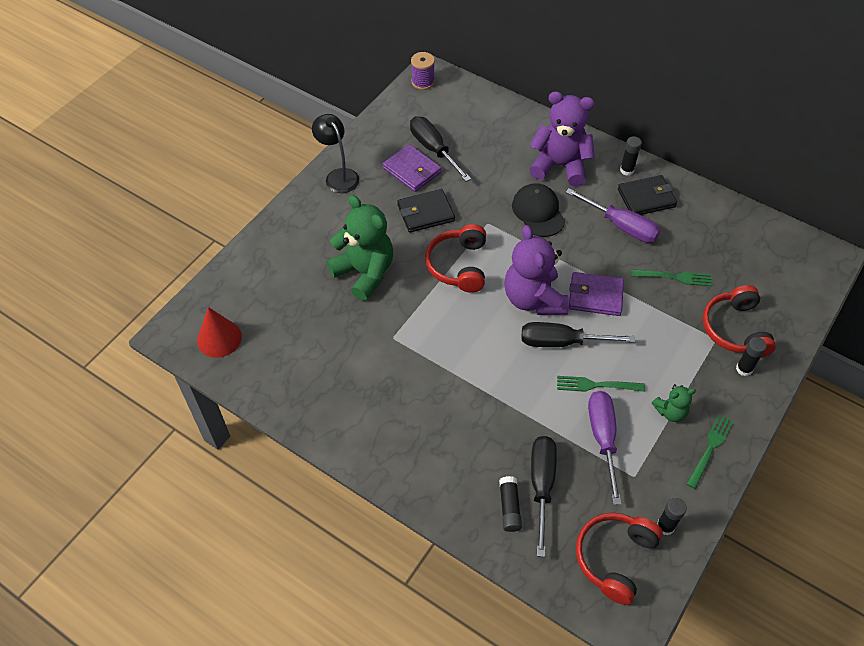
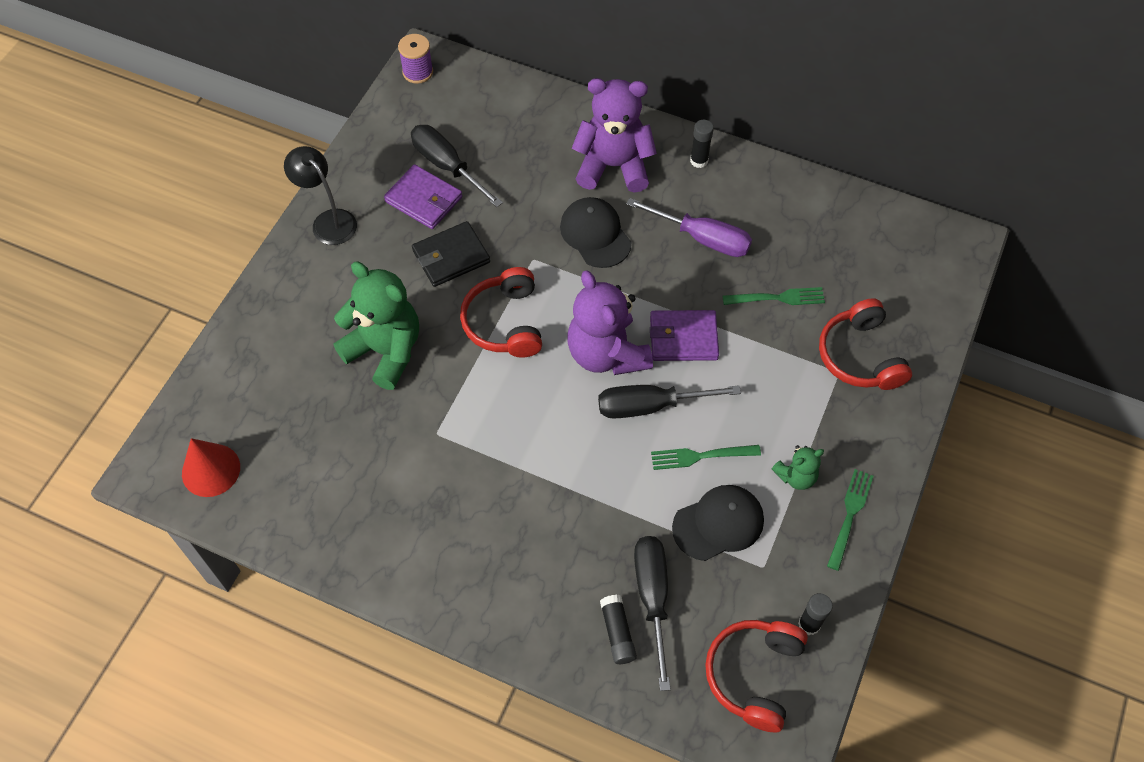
camera: 10 degrees left, 5 degrees up
purple screwdriver [588,391,622,505] -> black cap [672,485,764,561]
black wallet [618,175,677,215] -> none
black glue stick [736,337,767,376] -> none

